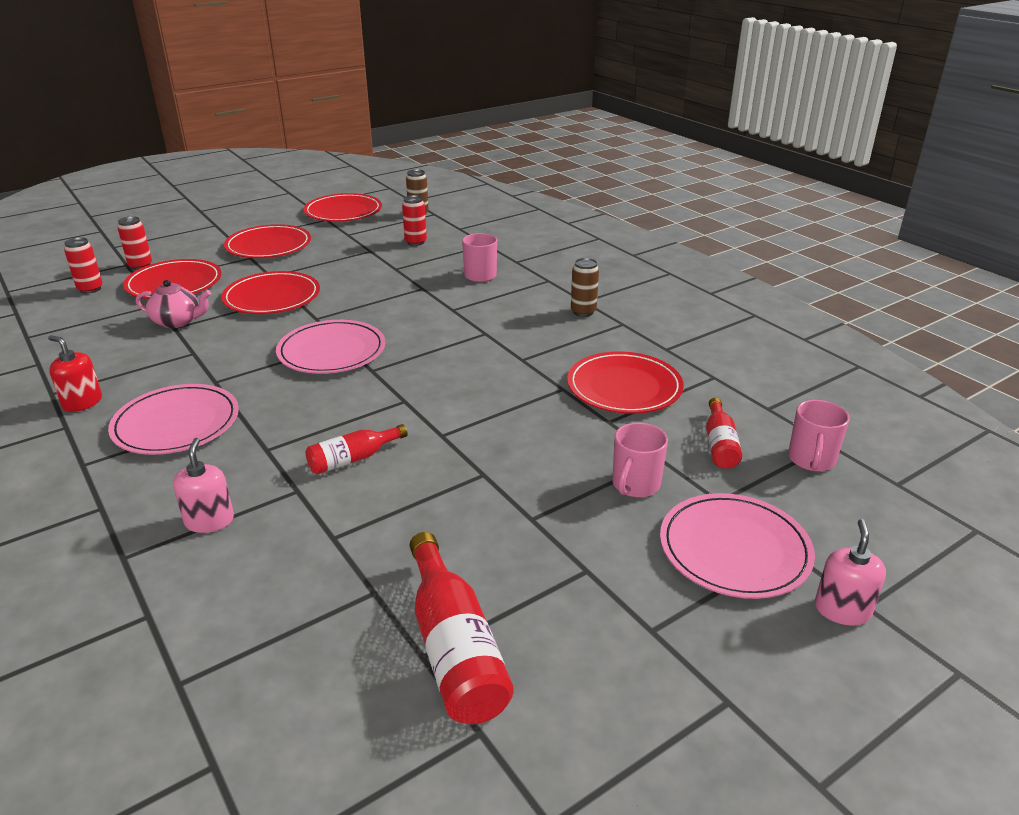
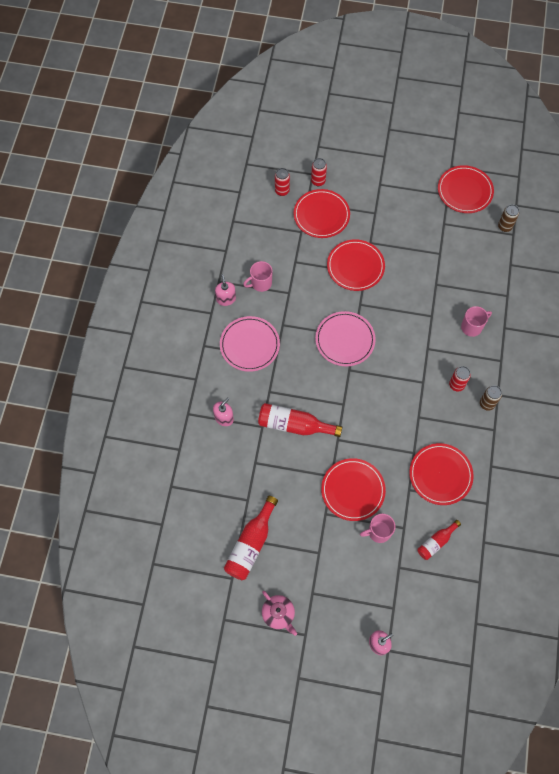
camera: 45 degrees right, 35 degrees up
red soap dispenser [48,335,102,412] -> pink soap dispenser [215,274,236,306]
pink teapot [136,280,211,328] -> pink teapot moved to [262,591,297,636]
red plate [224,224,311,258] -> red plate moved to [321,458,386,521]
red bottle [305,424,408,474] -> red bottle [258,403,342,437], size x1.69
red can [402,195,427,246] -> red can moved to [449,366,471,392]
pink plate [660,493,815,599] -> none
pink mug [788,400,850,471] -> pink mug moved to [243,261,273,292]

